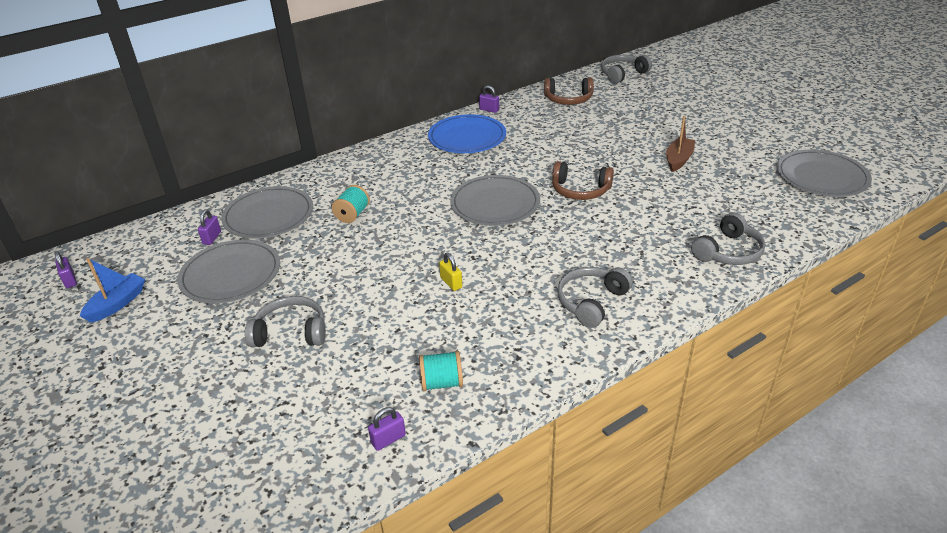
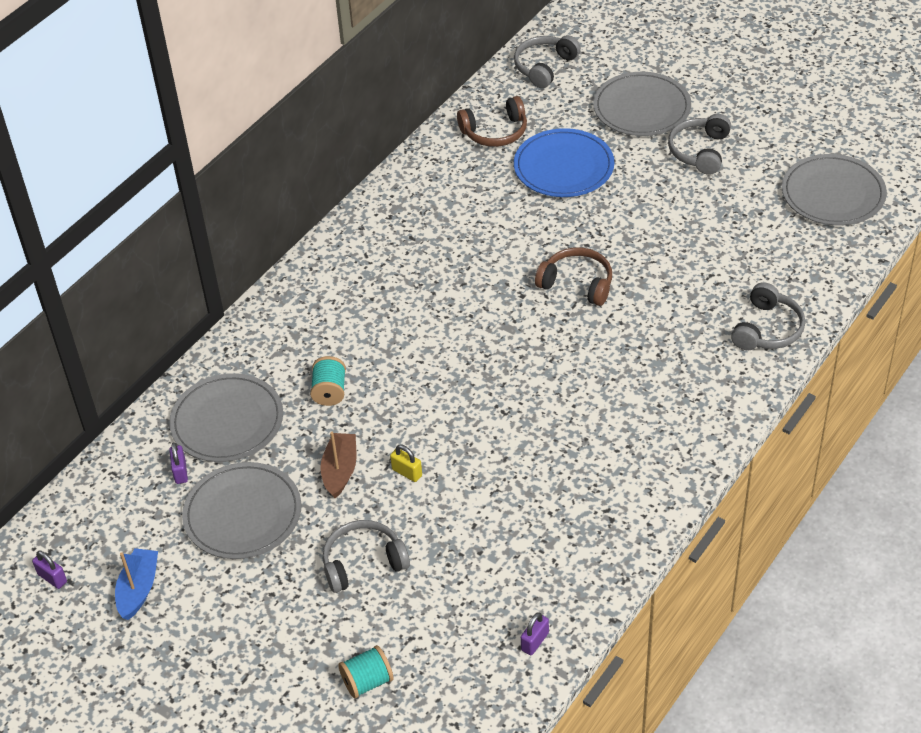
camera: 20 degrees left, 10 degrees up
turquoise spool [419,351,463,391] -> turquoise spool moved to [338,645,394,699]
blue plate [428,114,506,153] -> blue plate moved to [514,128,614,197]
yellow padlock [439,253,462,291] -> yellow padlock moved to [390,445,422,482]
grey plate [450,175,540,226] -> grey plate moved to [593,72,691,136]
purple padlock [479,85,499,113] -> none
brown headphones [552,161,614,200] -> brown headphones turned 150 degrees counterclockwise [535,247,612,306]
grey headphones [557,267,633,328] -> grey headphones moved to [668,114,731,175]
brown boat [666,116,695,172] -> brown boat moved to [320,432,357,498]

